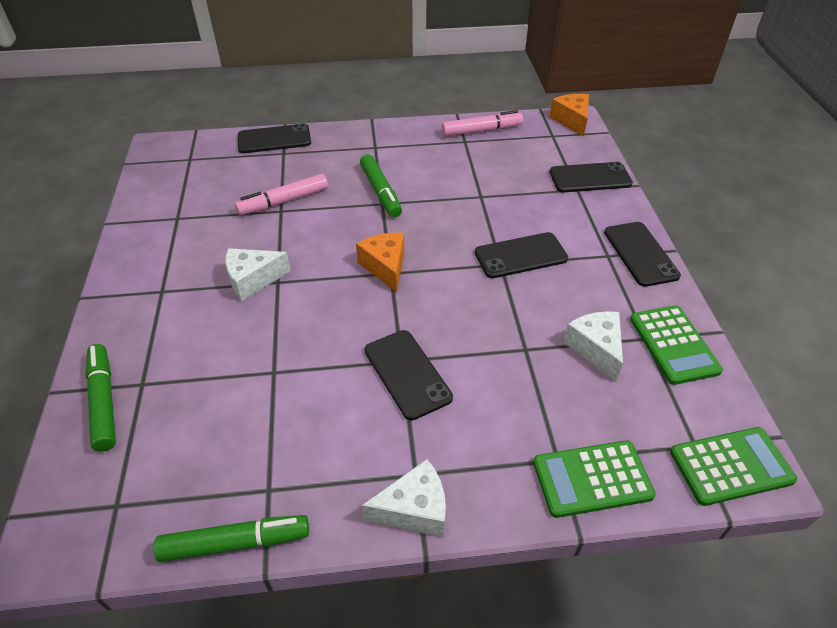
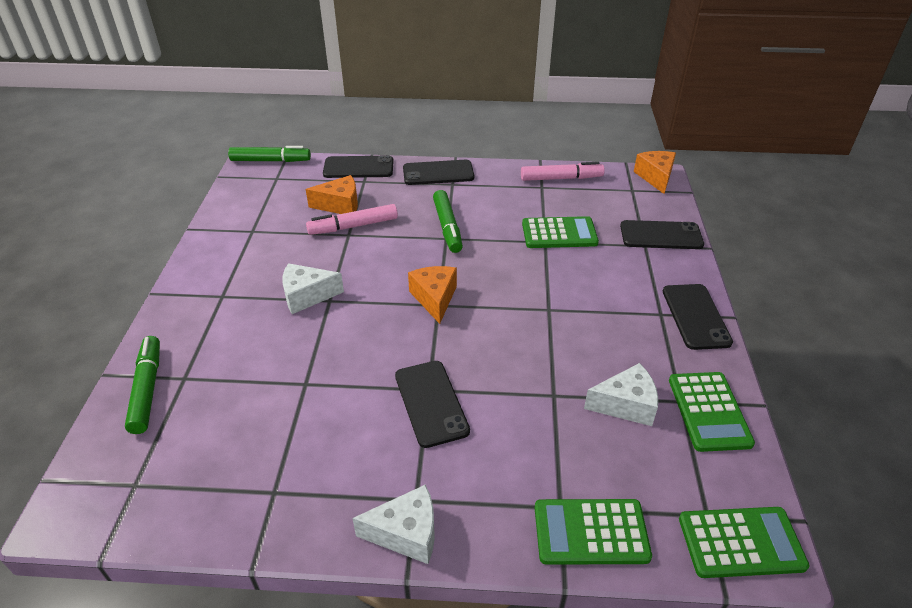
camera: 10 degrees right, 5 degrees down
green marker [154,515,309,562] -> green marker moved to [228,146,311,162]
black phone [474,232,568,278] -> black phone moved to [403,160,474,185]
white cheese [563,311,623,382] -> white cheese turned 90 degrees clockwise [584,363,658,426]
none -> orange cheese [306,175,358,214]
none -> green calculator [522,216,599,248]

